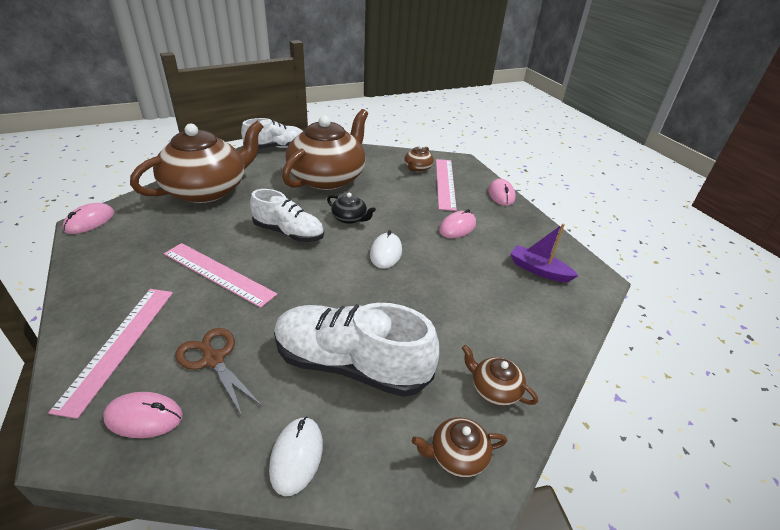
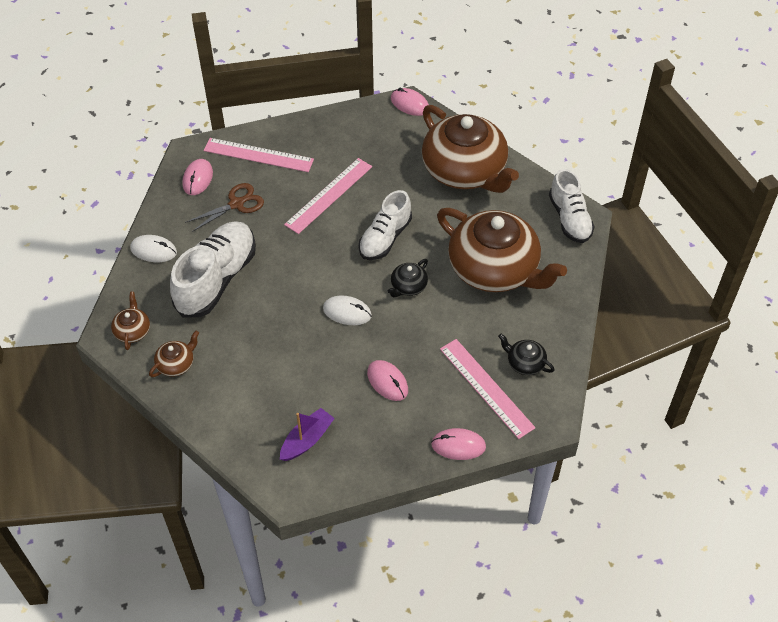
camera: 100 degrees right, 15 degrees up
brown teapot [404,145,434,172] -> black teapot [498,334,555,375]
pink ruler [436,159,457,211] -> pink ruler turned 45 degrees clockwise [440,339,536,439]

